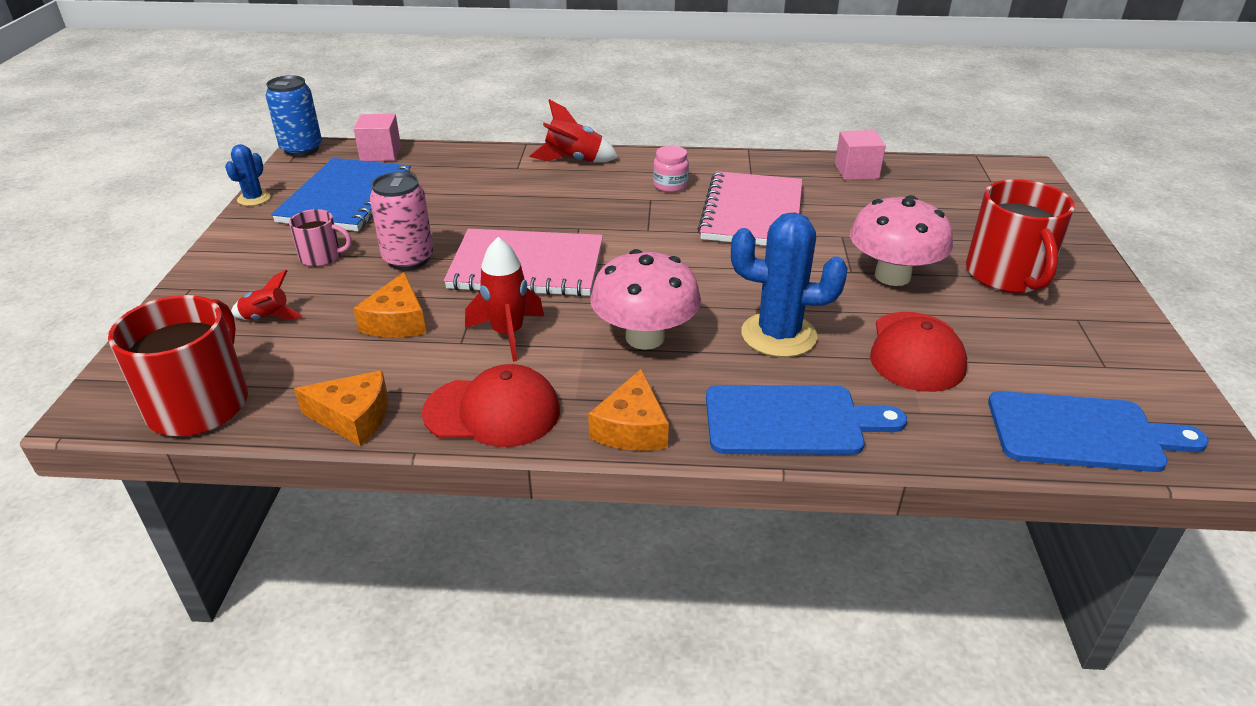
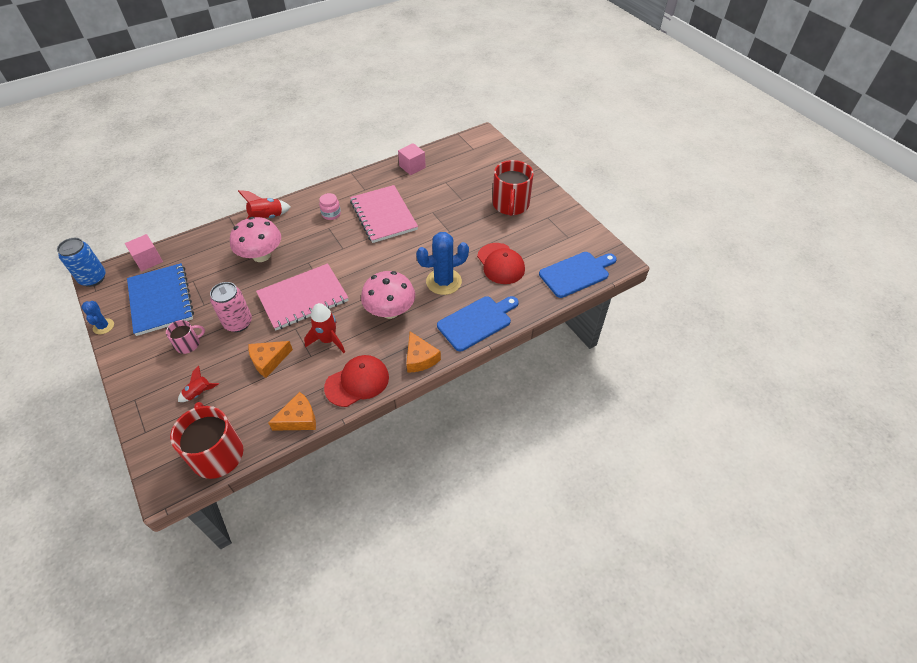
camera: 35 degrees left, 15 degrees up
orange cheese [353,272,426,337] -> orange cheese turned 90 degrees clockwise [248,341,293,378]
pink mushroom [850,195,953,286] -> pink mushroom moved to [230,217,281,262]
red mug [966,179,1075,293] -> red mug turned 45 degrees clockwise [493,160,534,216]

